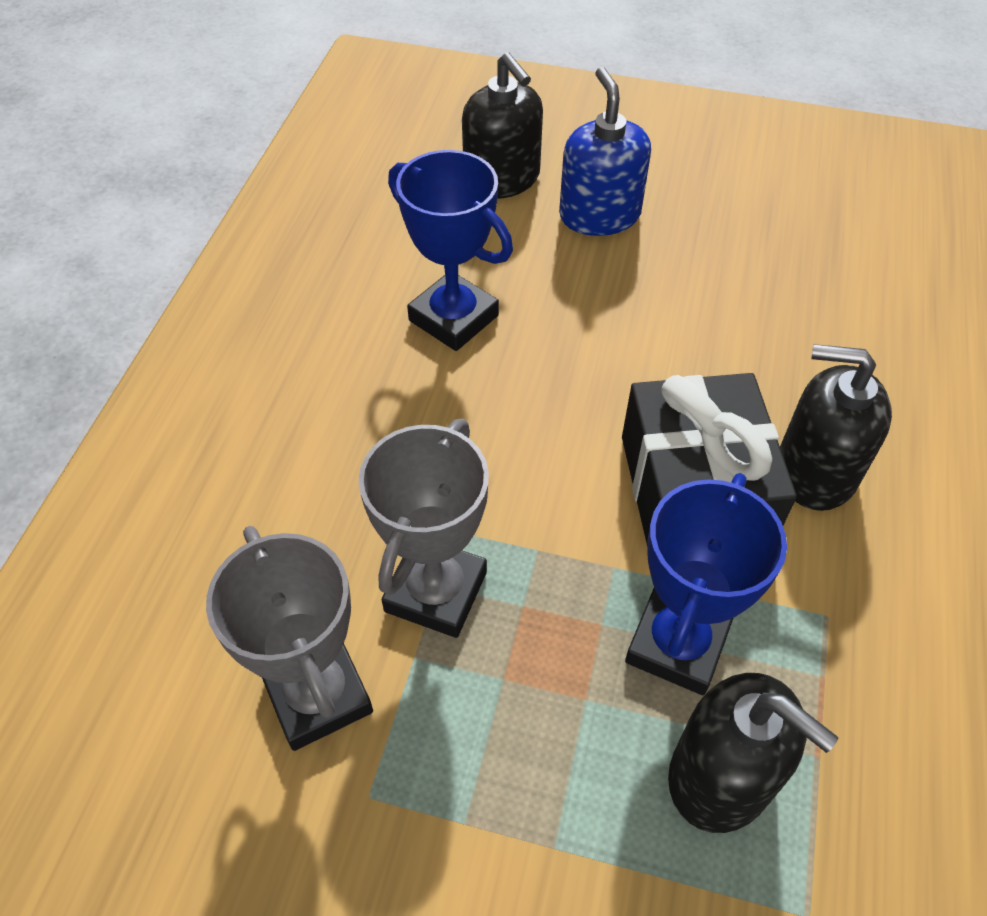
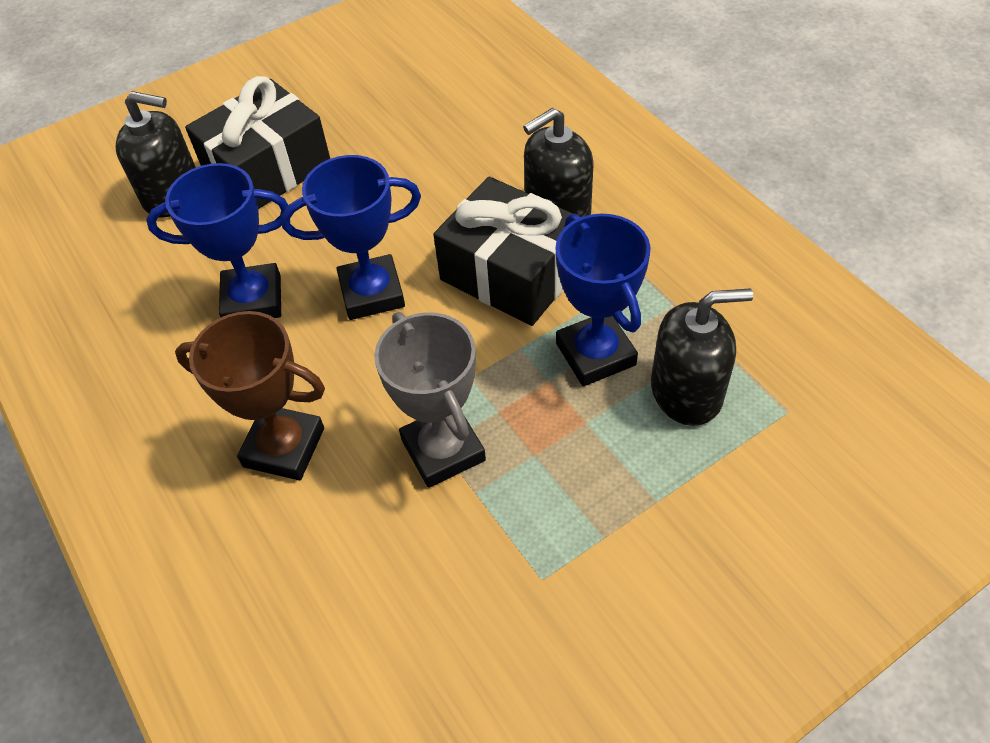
camera: 45 degrees left, 0 degrees up
grey trophy [206,526,373,751] -> none
blue soap dispenser [559,67,651,236] -> black gift [185,76,330,209]
none -> brown trophy [175,311,325,480]
none -> blue trophy [281,155,421,320]

